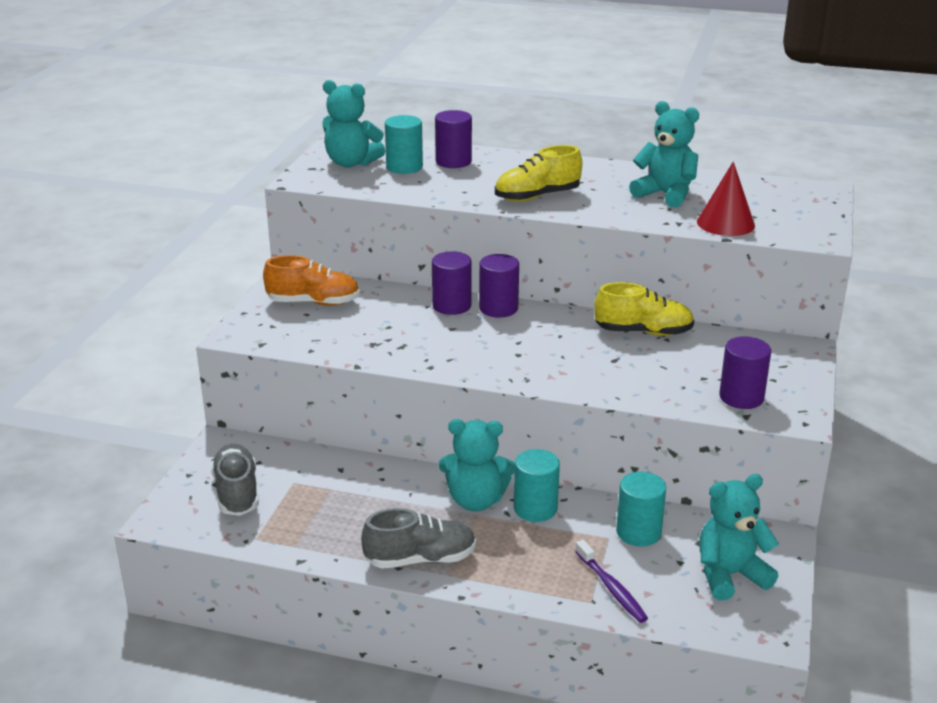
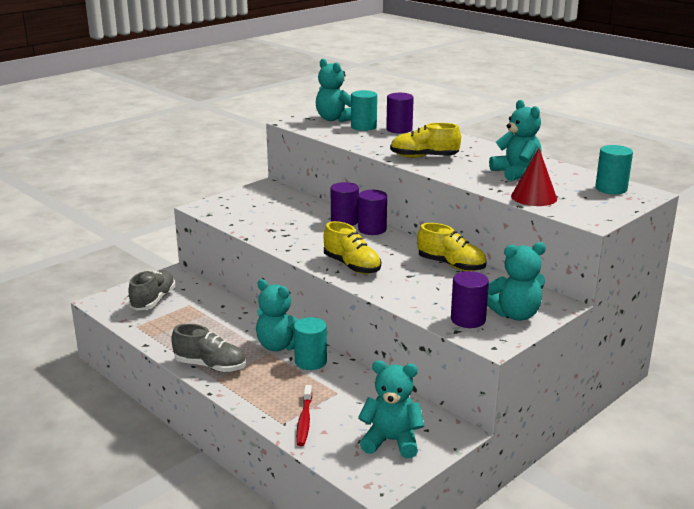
camera: 30 degrees right, 5 degrees down
orange shoe [263,255,360,306] -> none
purple toothbrush [575,540,648,623] -> red toothbrush [296,385,312,446]
turquoise cylinder [616,472,666,546] -> turquoise cylinder moved to [595,145,633,194]
none -> yellow shoe [323,221,381,274]
none -> turquoise teddy bear [487,242,546,321]

